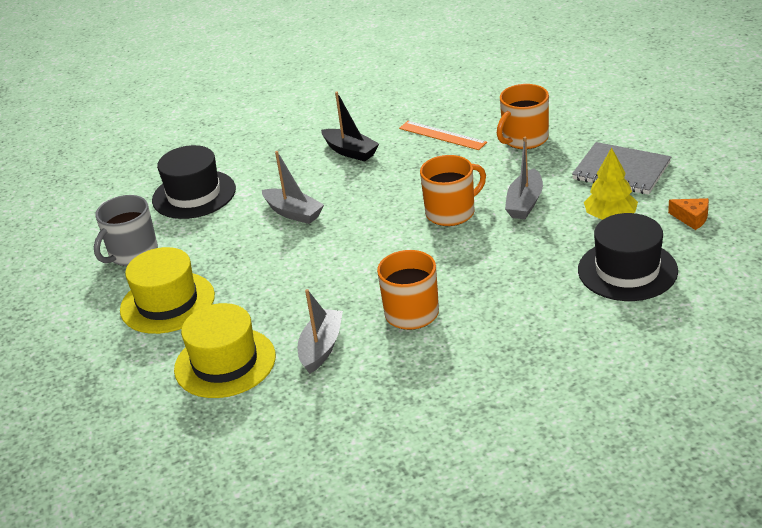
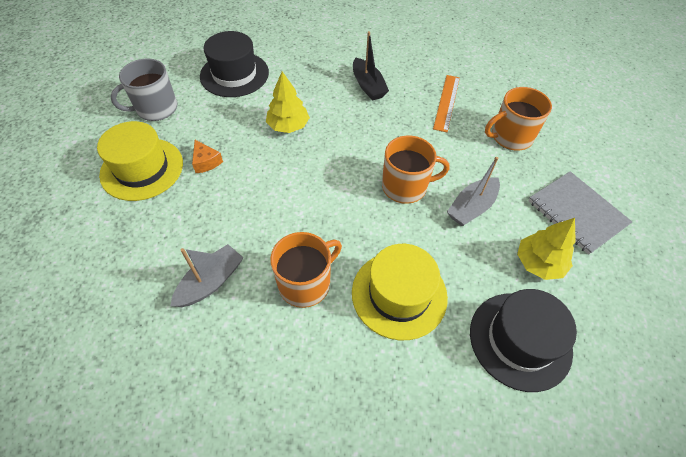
camera: 20 degrees right, 20 degrees up
yellow hat [174,303,276,398] -> yellow hat moved to [352,244,448,340]
grey boat [262,151,324,224] -> yellow tree [266,71,310,133]
orange ruler [399,121,487,150] -> orange ruler turned 45 degrees clockwise [433,75,460,132]
orange cheese [668,198,709,230] -> orange cheese moved to [192,140,223,173]

